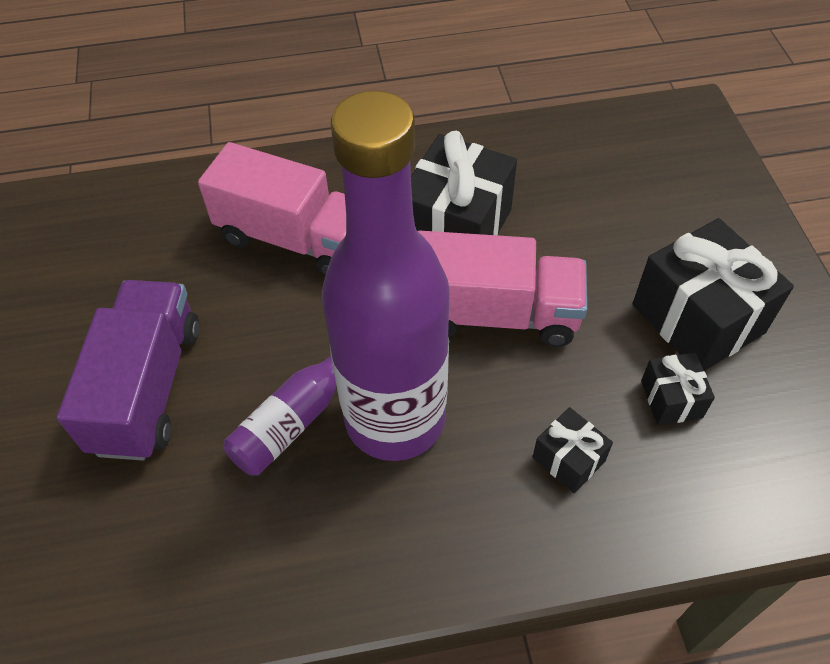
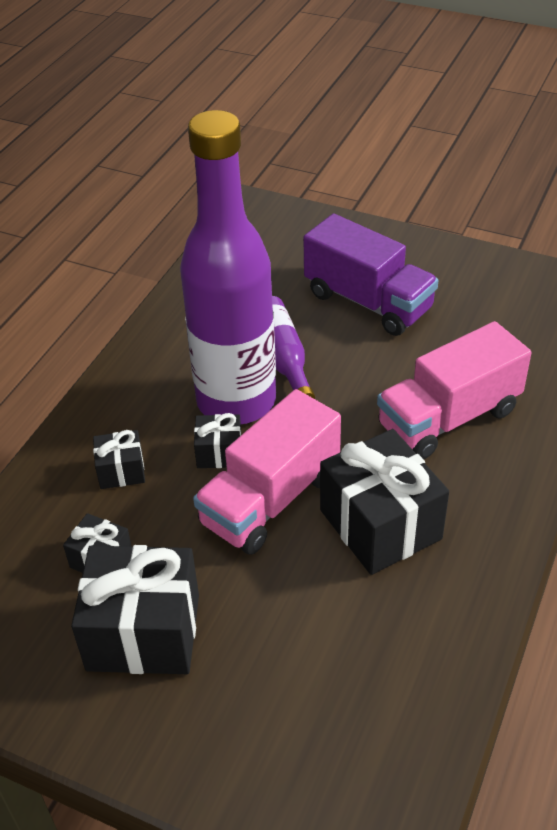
camera: 125 degrees right, 10 degrees down
none -> black gift [194,413,241,468]

